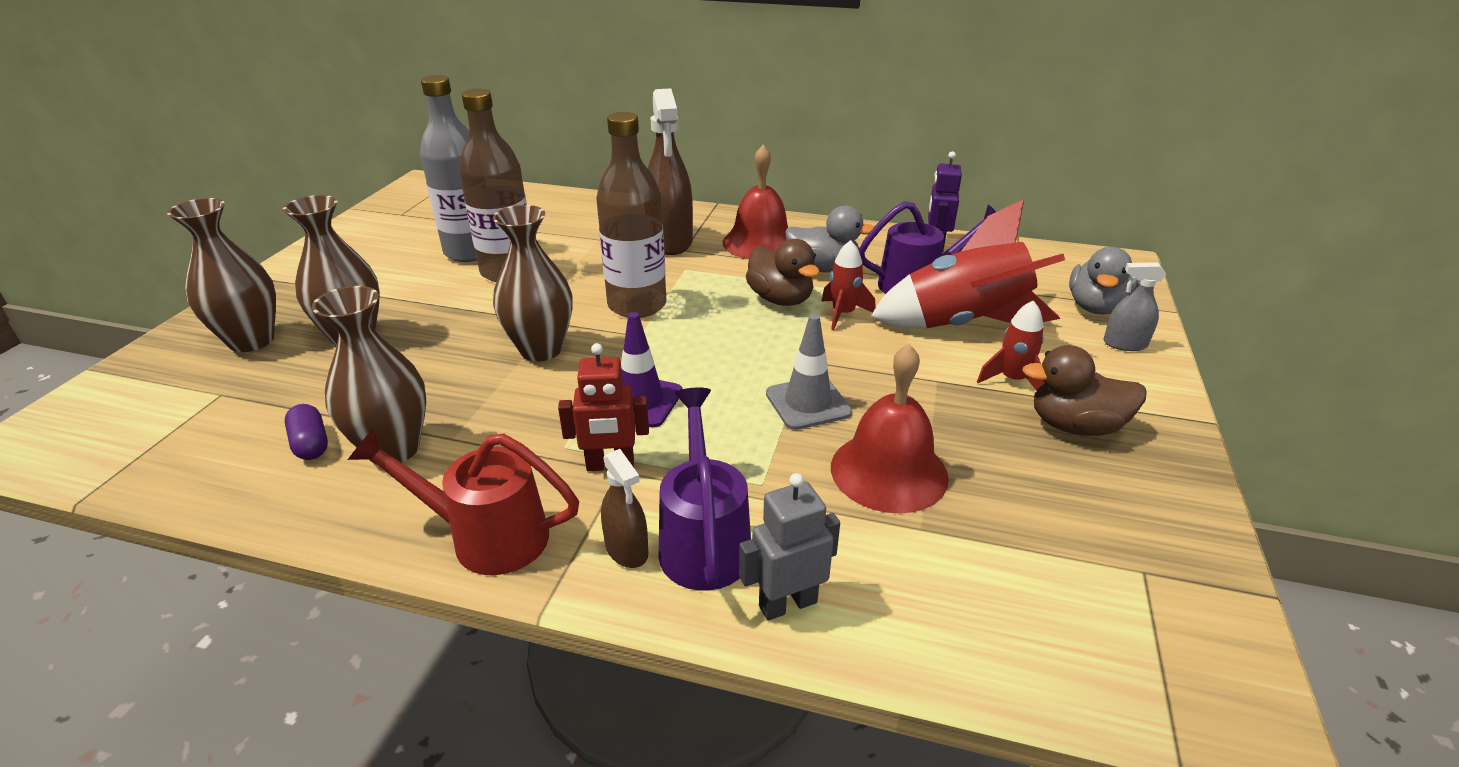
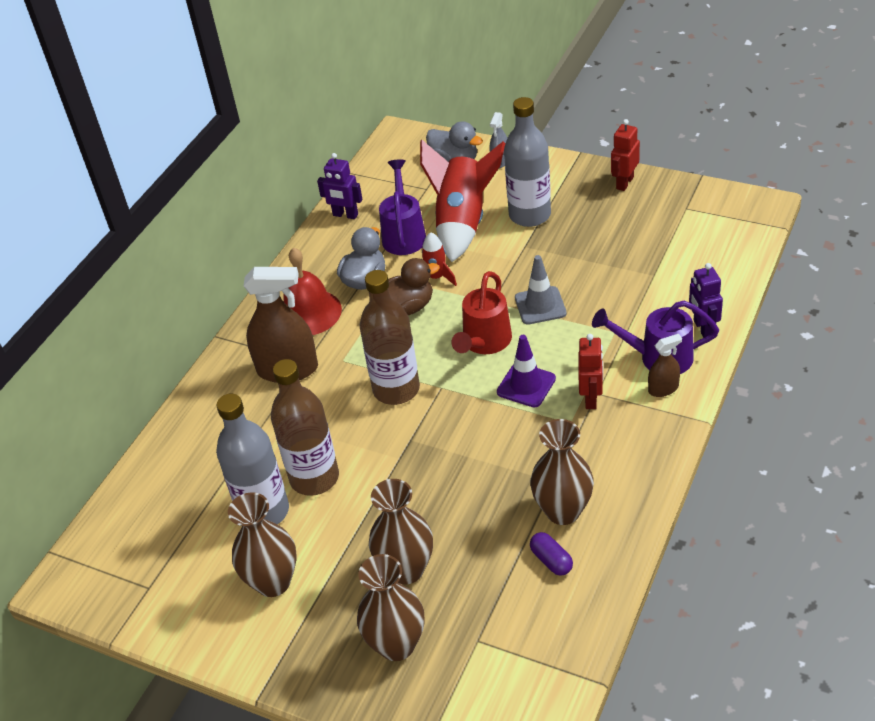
camera: 75 degrees left, 10 degrees up
purple capsule [284,404,328,460] -> purple capsule turned 75 degrees clockwise [530,532,573,576]
red watering can [348,428,579,575] -> red watering can moved to [452,271,512,354]
brown vase [493,205,573,361] -> brown vase moved to [228,492,297,597]
grey robot [739,473,840,621] -> purple robot [689,263,723,338]
red bell [831,344,949,514] -> none
red rocket [977,300,1044,391] -> grey bottle [504,97,551,227]
brown duck [1022,345,1147,436] -> none
none -> red robot [611,119,640,191]

